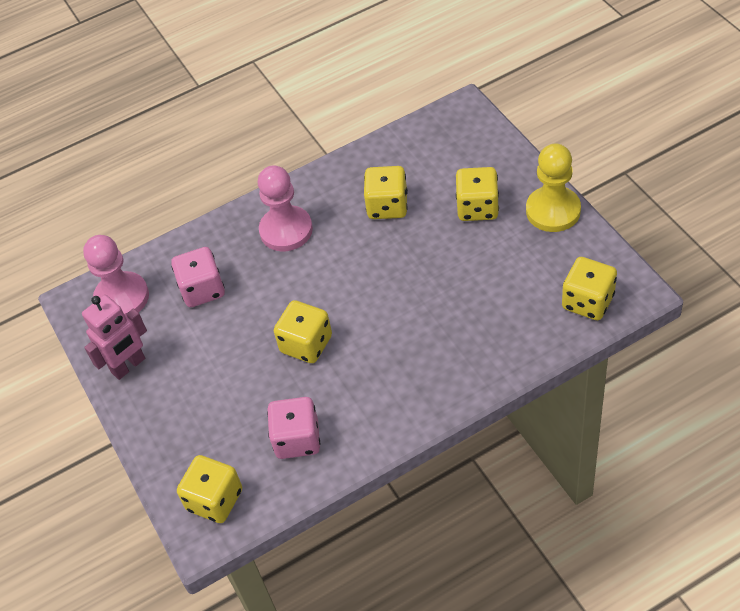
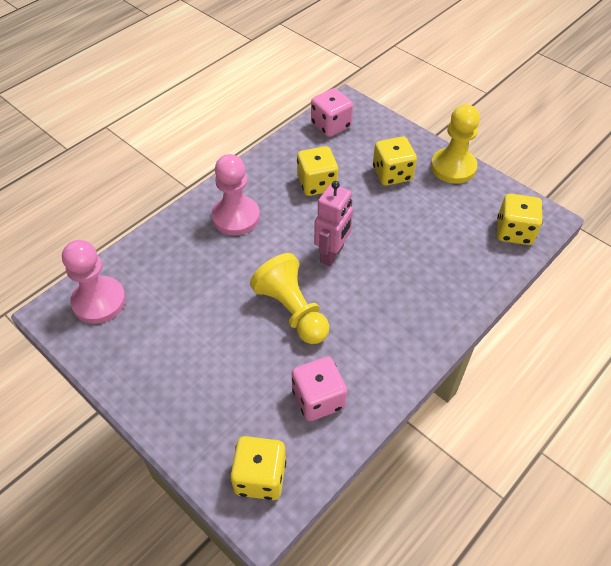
camera: 25 degrees left, 0 degrees up
pink robot [82,295,147,380] -> pink robot moved to [314,181,353,266]
pink dice [171,247,225,307] -> pink dice moved to [311,88,353,137]
yellow dice [274,300,332,363] -> yellow pawn [250,253,329,344]

